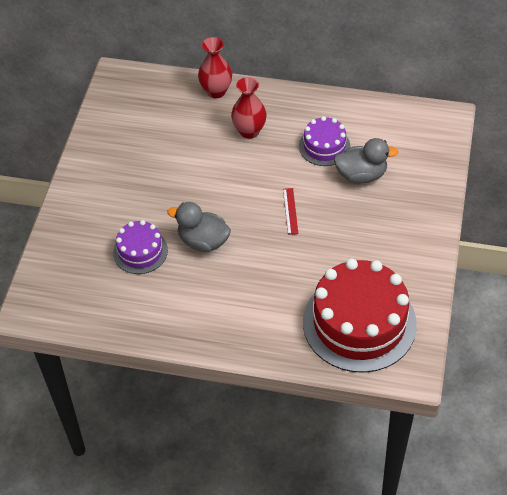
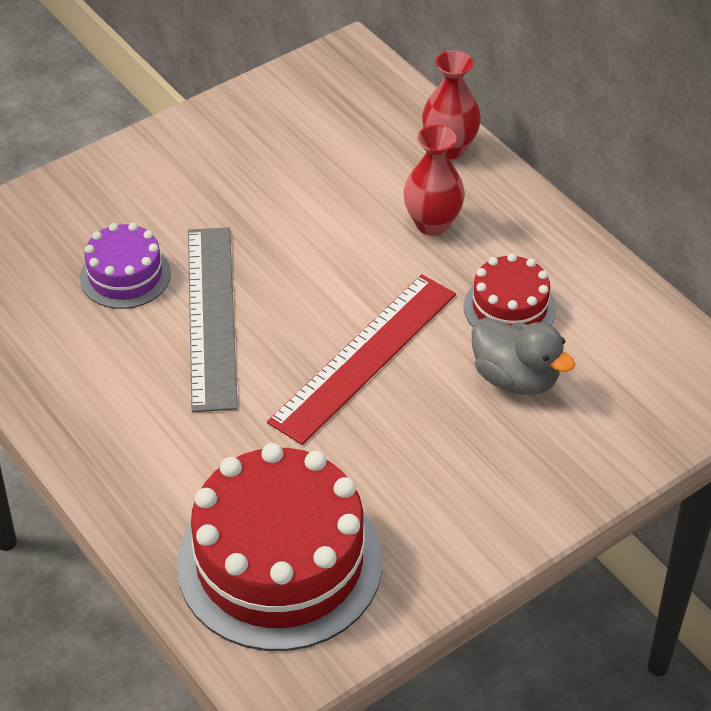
camera: 40 degrees right, 5 degrees down
grey duck [167,202,231,252] -> grey ruler [188,227,238,412]
red ruler [283,188,298,235] -> red ruler [267,274,456,445], size x2.45
purple cake [299,116,350,166] -> red cake [464,253,556,327]

